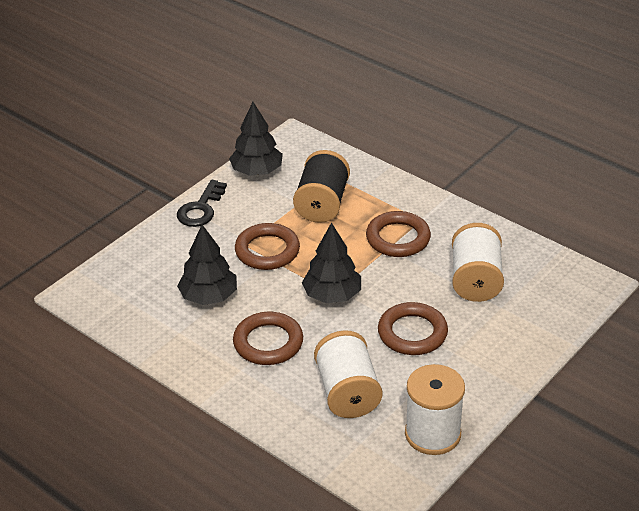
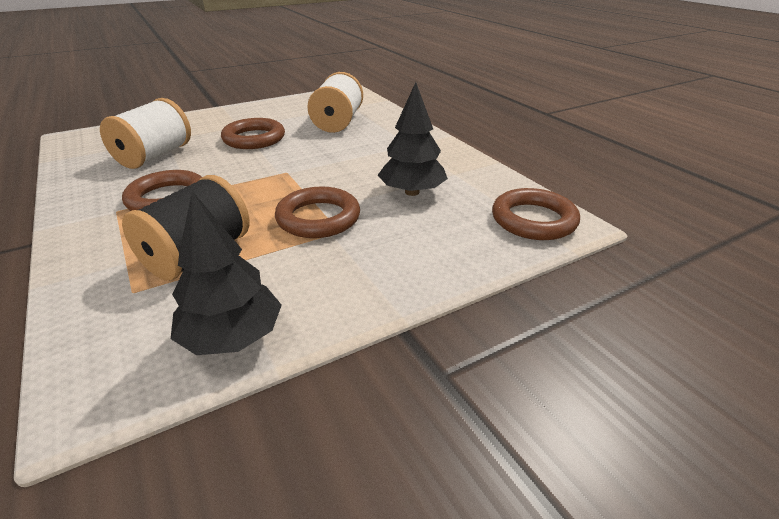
camera: 160 degrees left, 5 degrees down
black key [177,180,227,227] -> none
brown ring [233,312,303,365] -> brown ring moved to [492,188,580,240]
black tree [302,222,361,303] -> none
white spool [405,364,465,455] -> none

